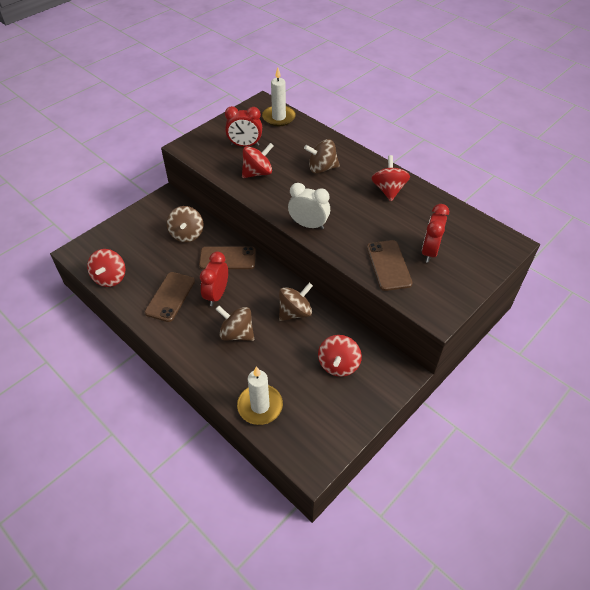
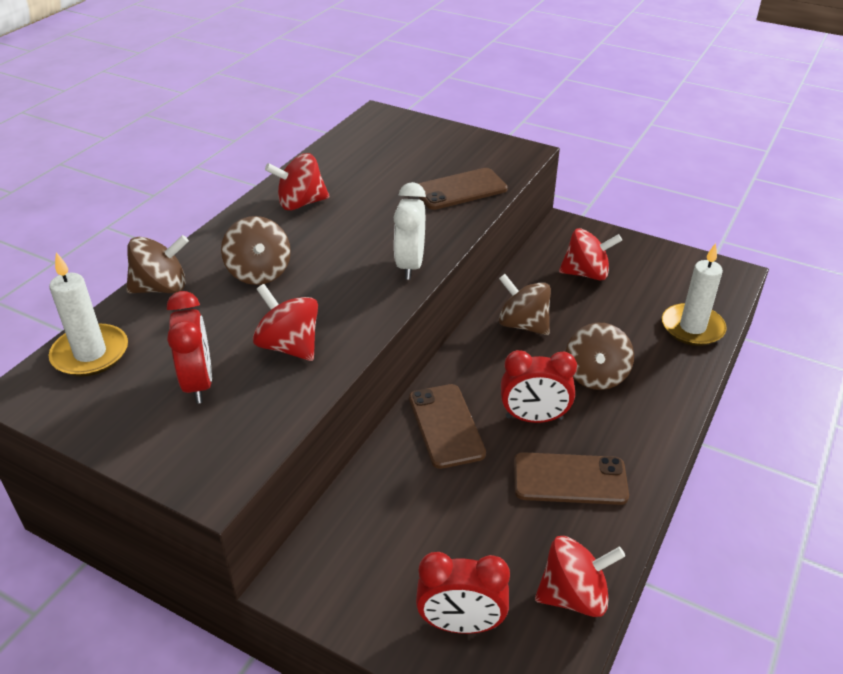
camera: 105 degrees left, 10 degrees down
brown spinning top [167,206,203,242] -> brown spinning top moved to [126,235,189,293]
red clock [422,204,449,263] -> red clock moved to [416,552,510,634]

